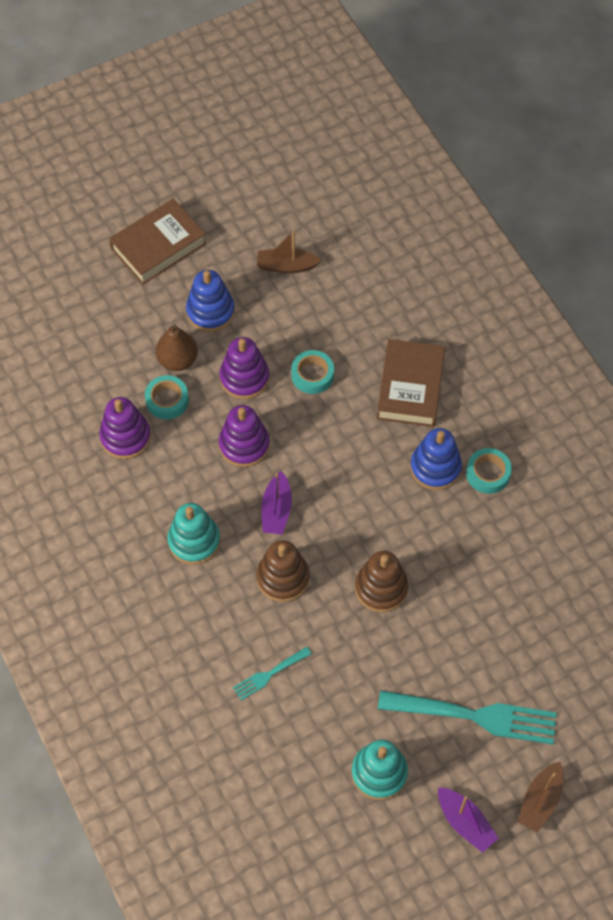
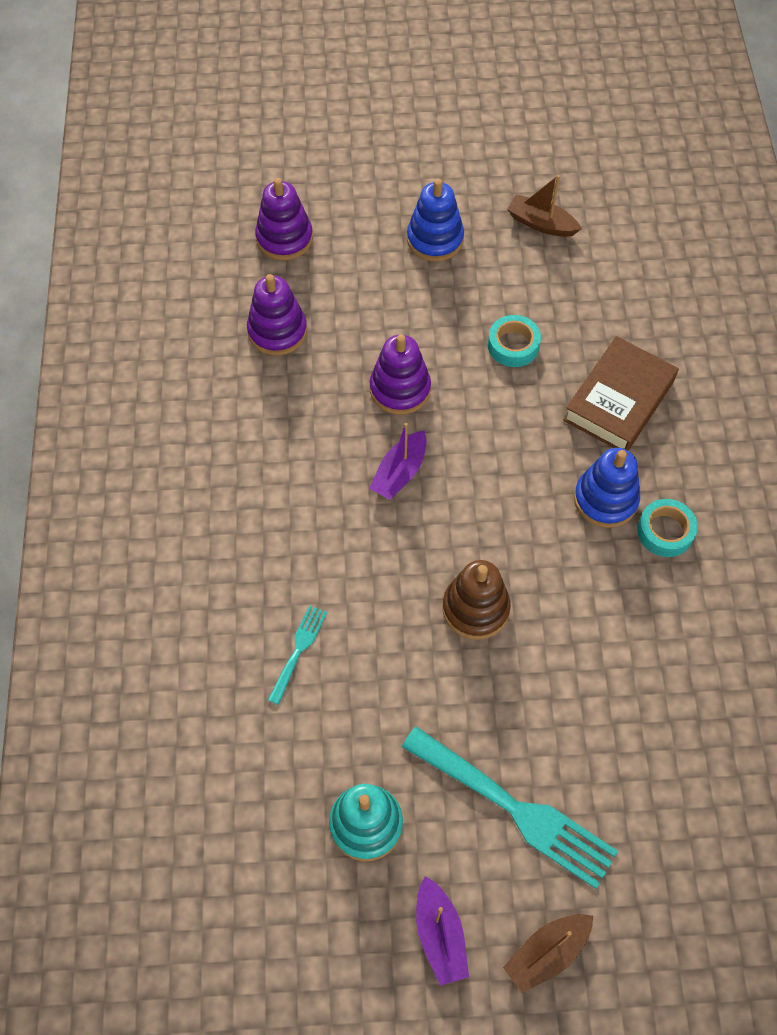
camera: 25 degrees right, 0 degrees up
brown book [109,199,206,285] -> none
turquoise tape [145,375,189,420] -> none
brown pear [156,324,198,371] -> none
turquoise stacking toy [167,503,220,565] -> none
purple stacking toy [219,337,269,399] -> purple stacking toy moved to [255,178,313,261]
turquoise fork [233,647,312,700] -> turquoise fork turned 120 degrees clockwise [268,605,327,705]
brown stacking toy [256,540,310,602] -> none

